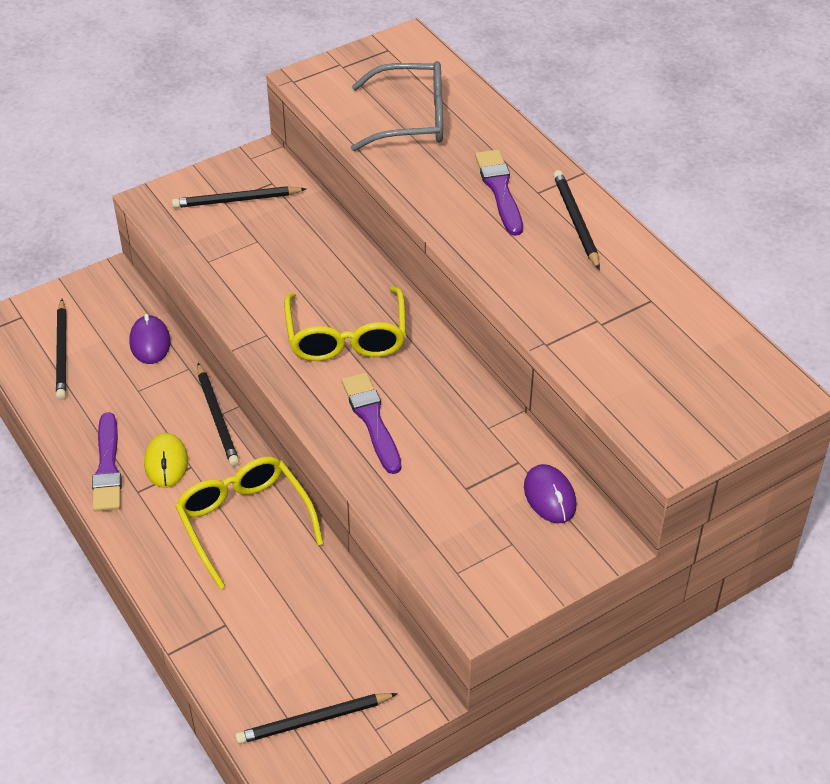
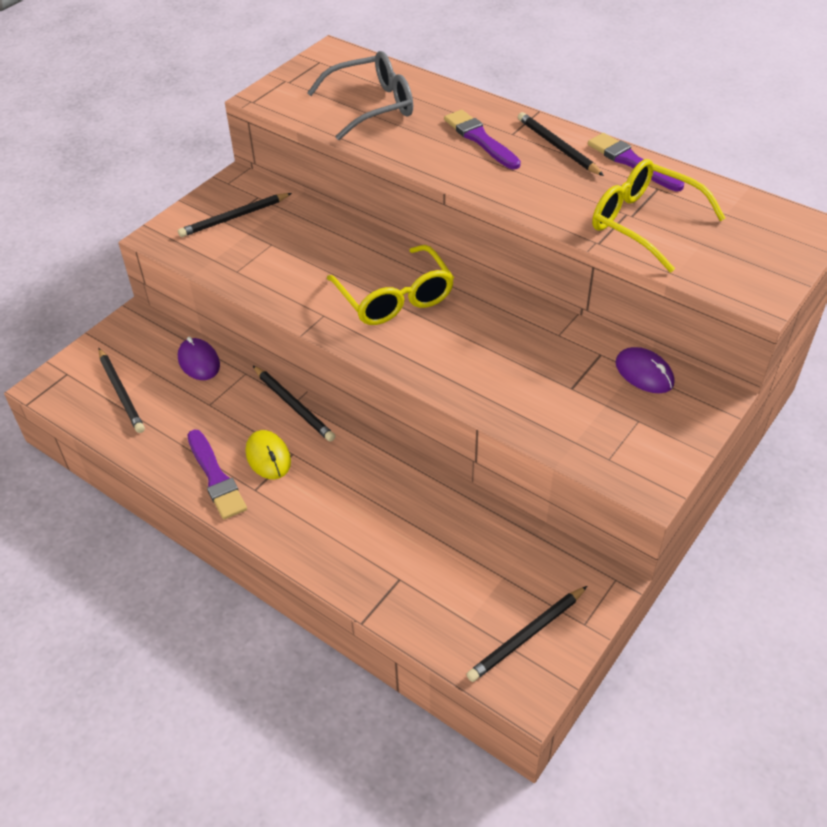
camera: 20 degrees left, 0 degrees up
yellow glasses [175,456,324,589] -> yellow glasses moved to [592,159,725,272]
purple brush [342,372,401,474] -> purple brush moved to [588,133,684,191]

